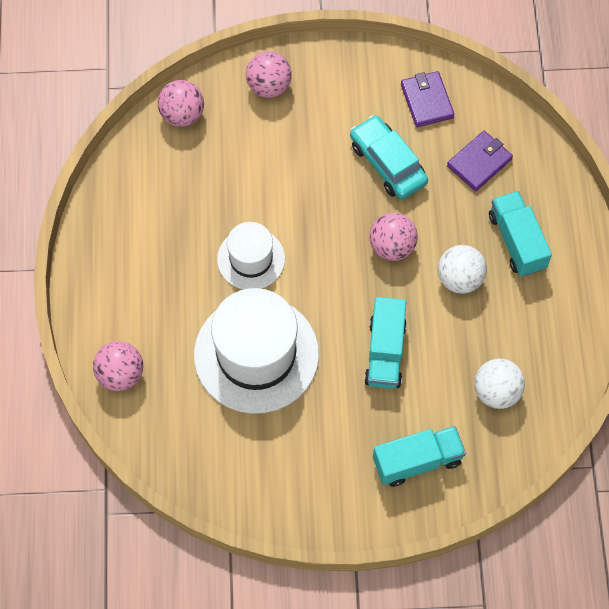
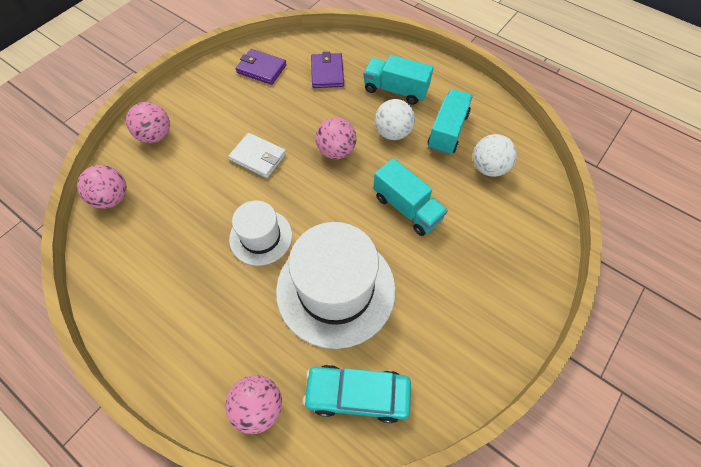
camera: 50 degrees left, 5 degrees down
turquoise car [350,115,428,199] -> turquoise car moved to [303,365,411,423]
turquoise truck [373,426,466,487] -> turquoise truck moved to [428,89,473,155]
none -> white wallet [228,133,286,178]

